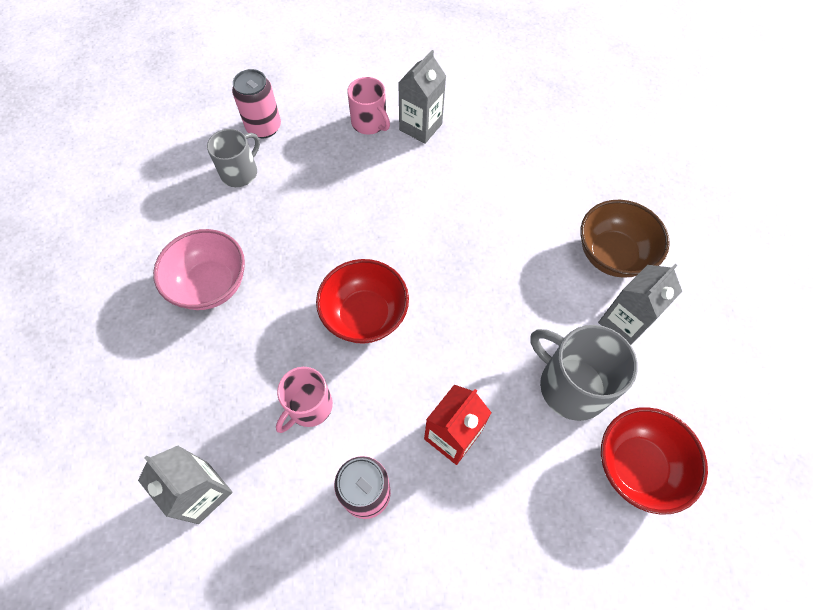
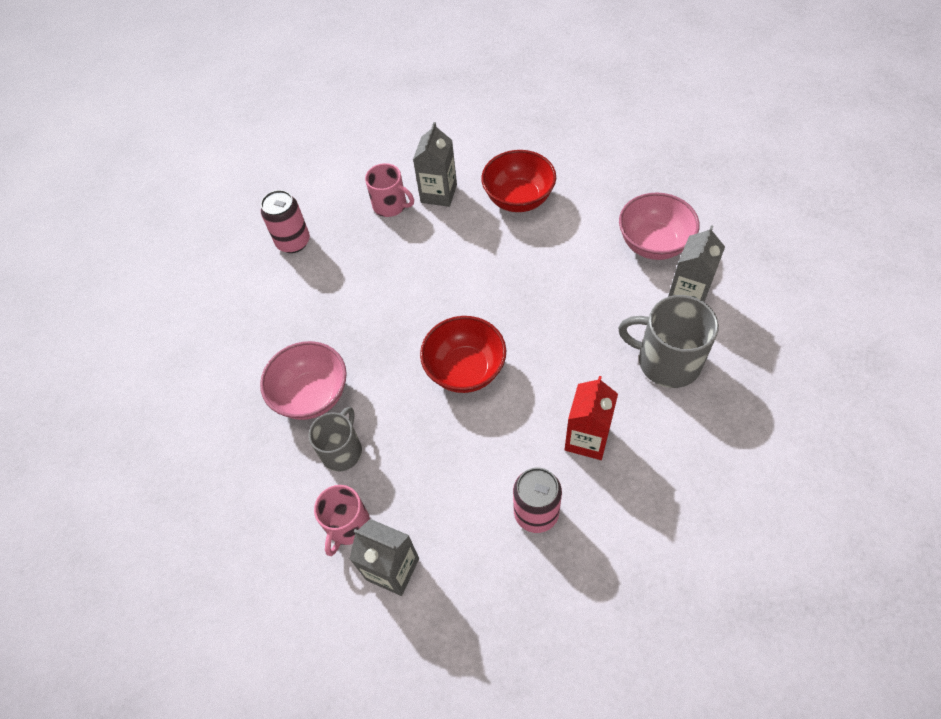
camera: 15 degrees left, 5 degrees down
grey mug [207,129,260,187] -> grey mug moved to [309,407,362,471]
pink mug [276,367,333,433] -> pink mug moved to [314,485,370,556]
brown bowl [580,200,670,278] -> pink bowl [619,192,700,260]
red bowl [601,407,708,515] -> red bowl moved to [481,150,556,212]

